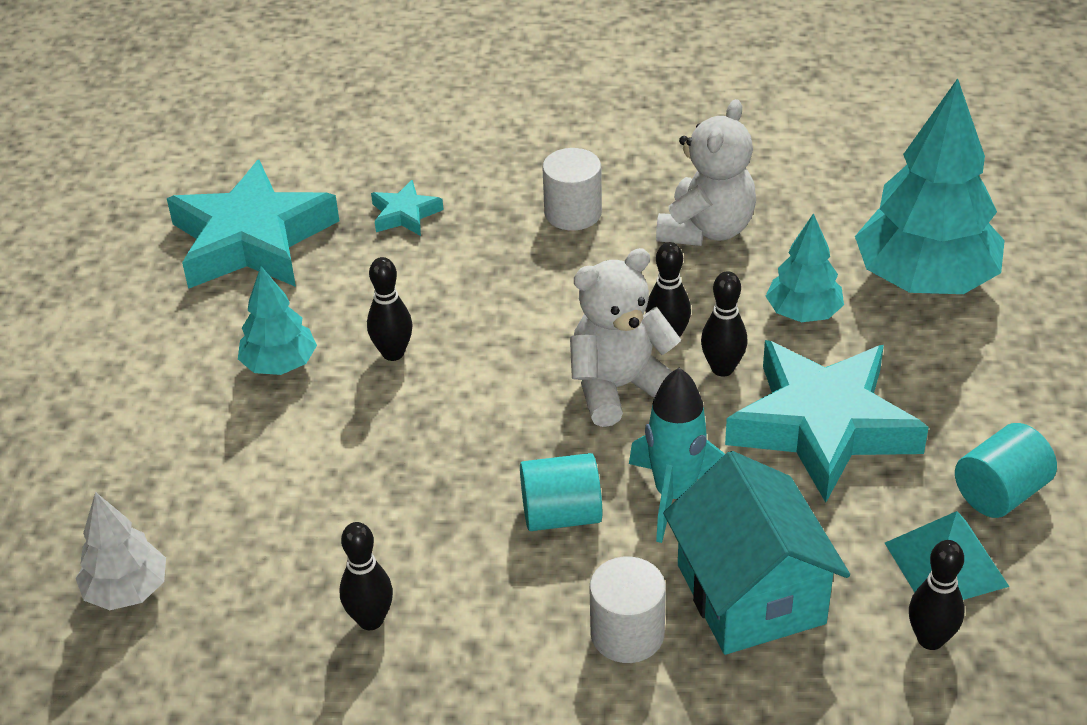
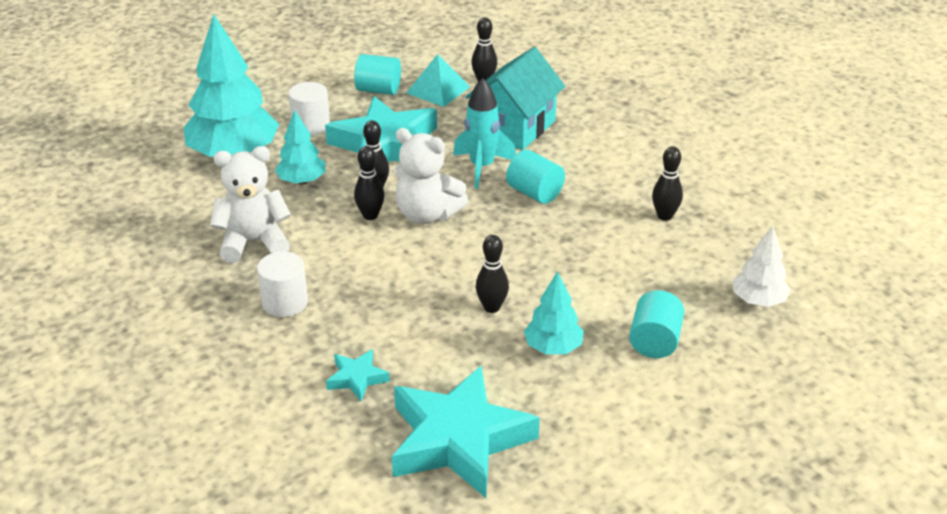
camera: 130 degrees left, 5 degrees down
white cylinder [590,557,666,663] -> white cylinder moved to [288,82,330,135]
none -> turquoise cylinder [629,290,684,358]

